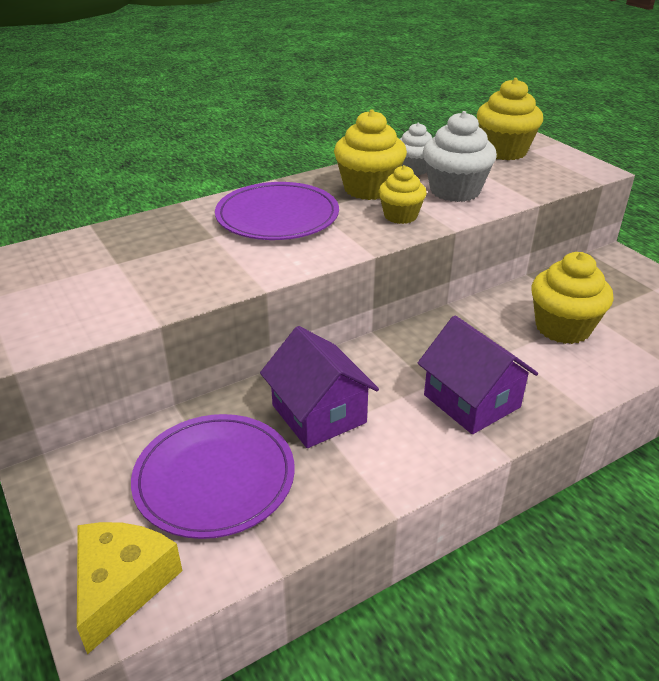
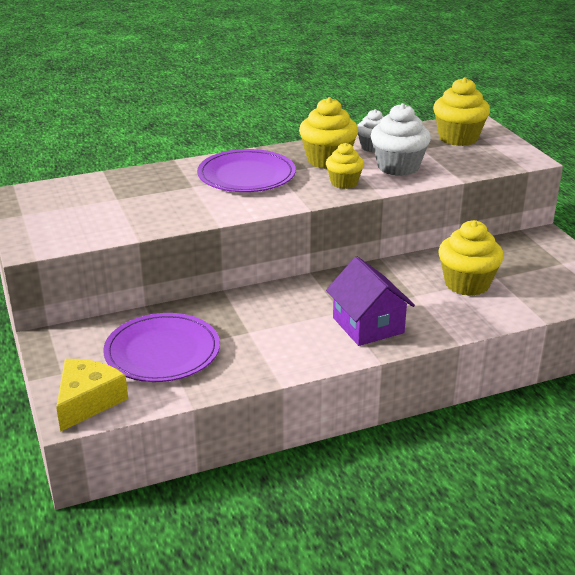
camera: 10 degrees right, 5 degrees down
purple house [260,326,379,448] -> none

